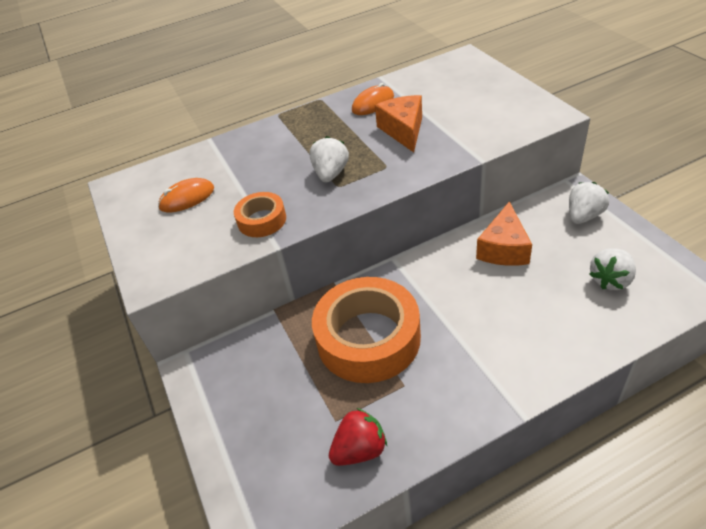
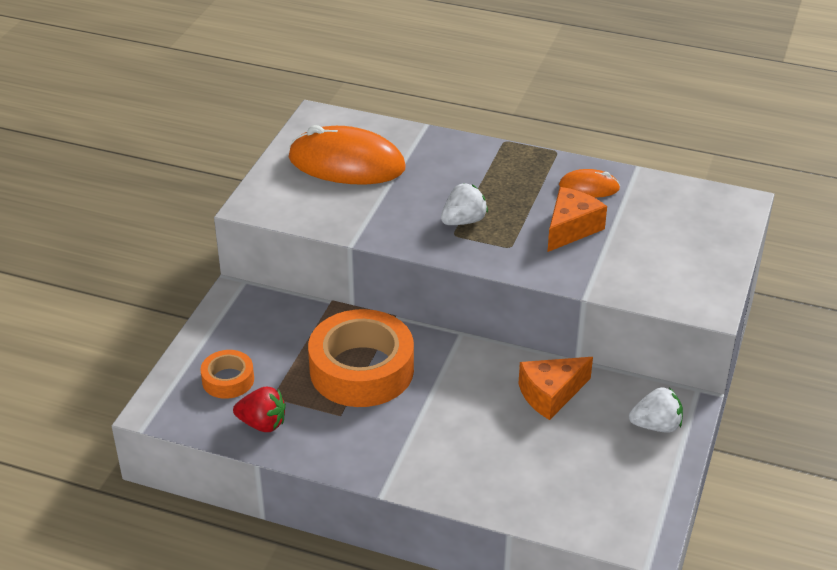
camera: 40 degrees right, 5 degrees down
orange mouse [158,178,214,213] -> orange mouse [289,125,406,185], size x2.04
orange tape [234,192,286,237] -> orange tape moved to [200,350,254,399]
white strawberry [589,248,636,290] -> none

